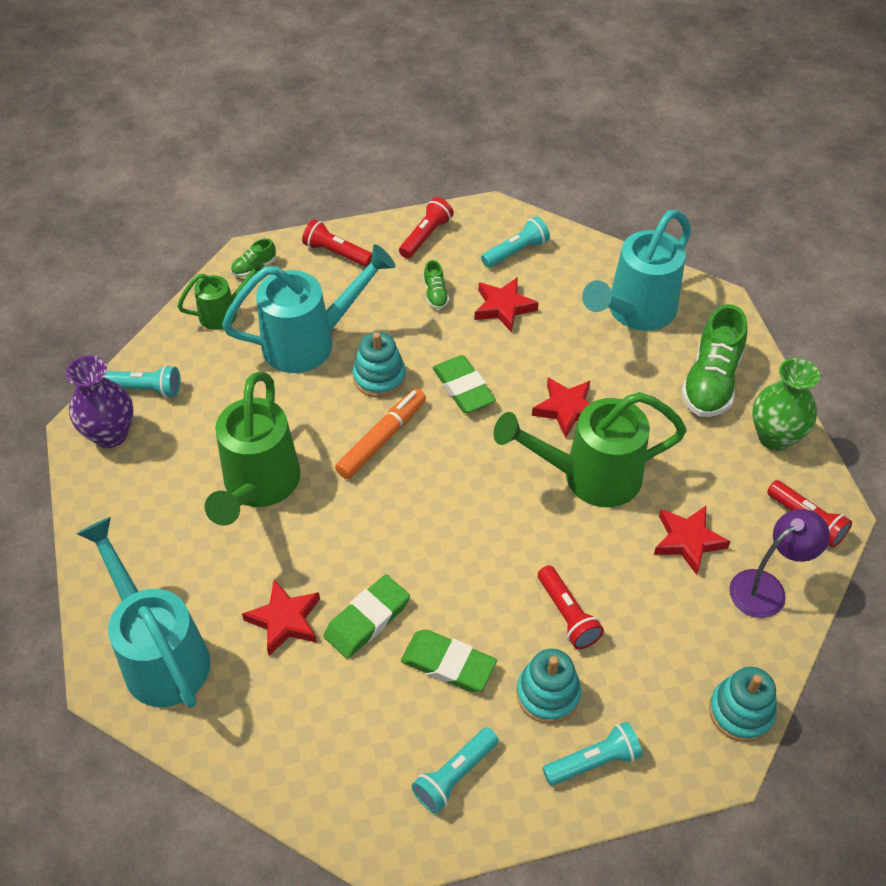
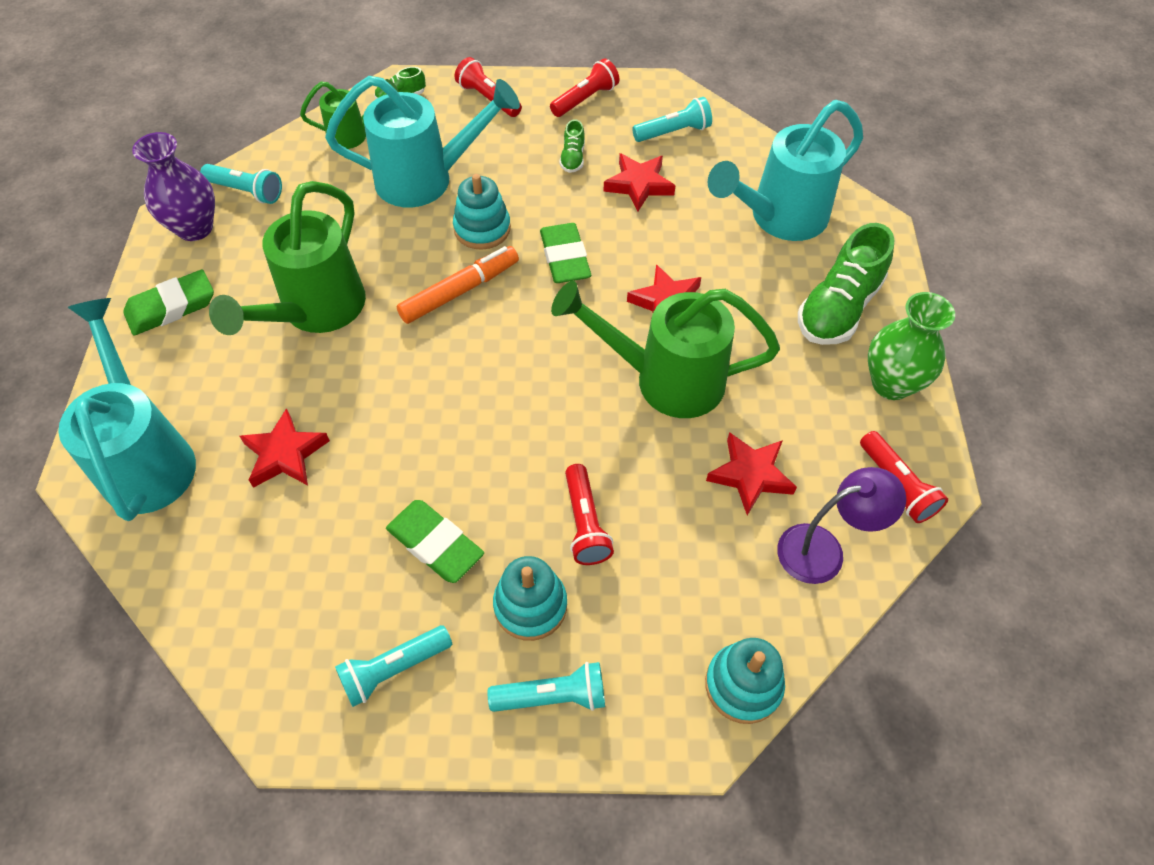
camera: 15 degrees right, 5 degrees up
green eraser [323,575,410,659] -> green eraser moved to [123,270,214,336]

